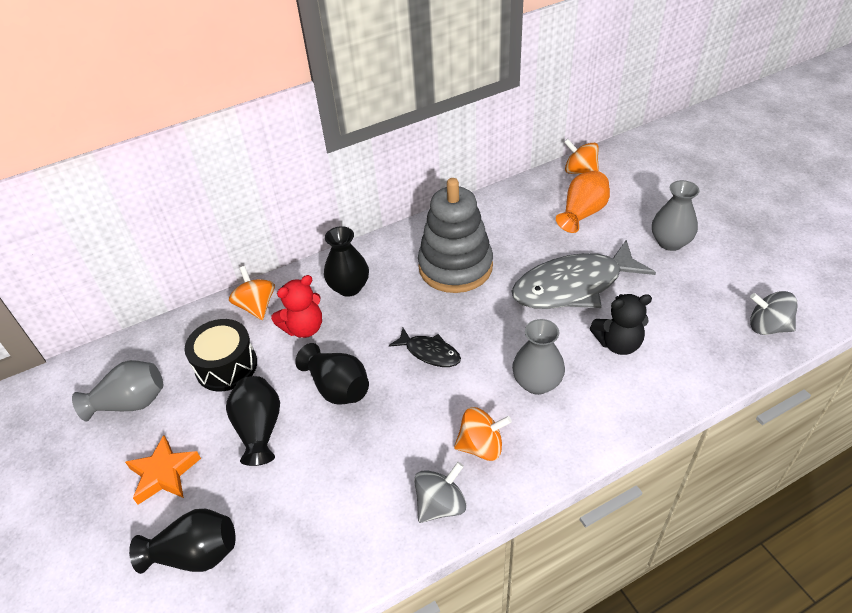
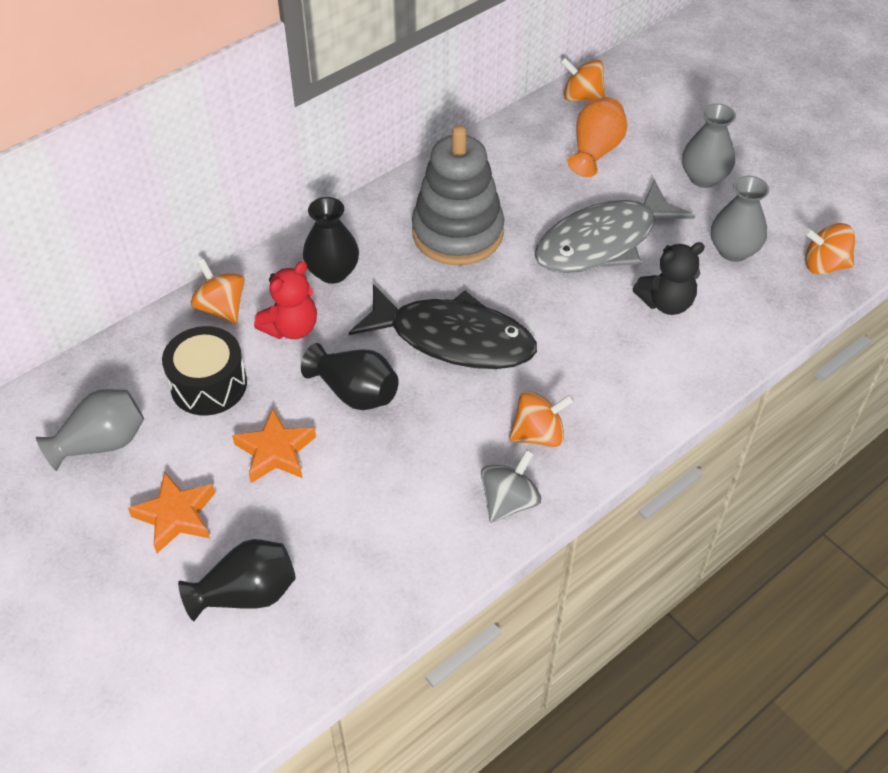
camera: 15 degrees left, 5 degrees up
black vase [226,376,280,466] -> orange star [232,408,316,483]
black fish [389,328,461,367] -> black fish [349,284,537,369], size x2.08
grey vase [512,319,565,395] -> grey vase moved to [711,176,769,262]
grey spinning top [750,291,798,335] -> orange spinning top [804,223,855,275]

